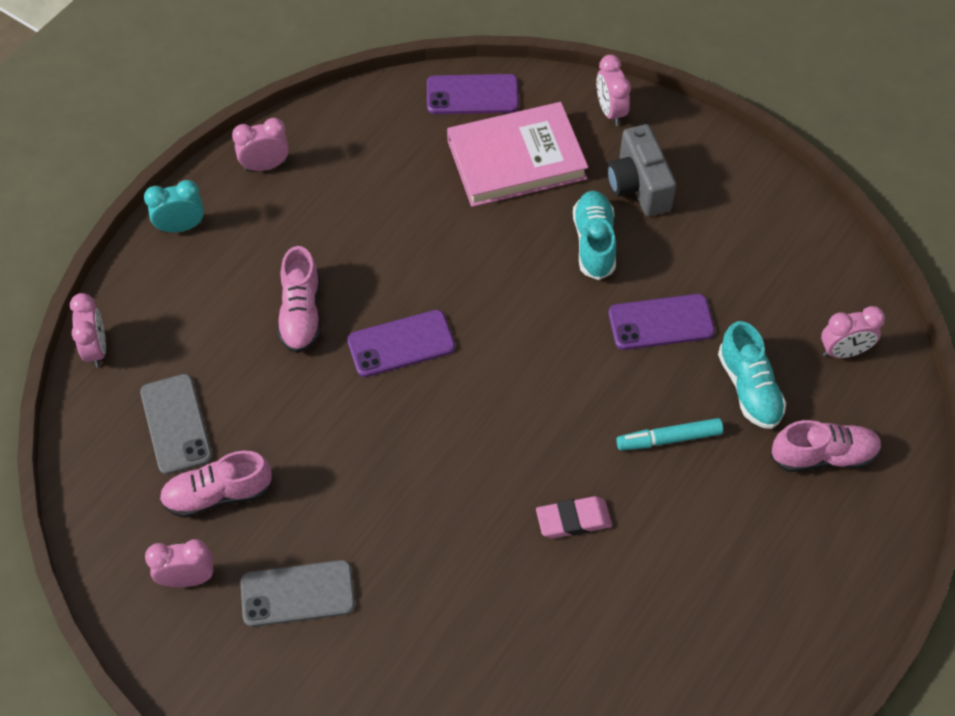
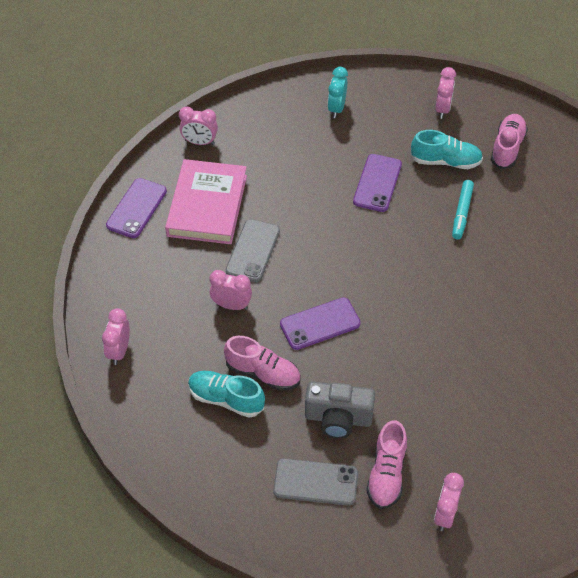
camera: 65 degrees left, 5 degrees down
pink clock [70,293,106,368] -> pink clock moved to [209,270,252,310]
turquoise clock [144,180,204,232] -> turquoise clock moved to [328,67,348,118]
grey phone [240,560,355,627] -> grey phone moved to [226,219,280,282]
purple phone [347,310,455,377] -> purple phone turned 60 degrees clockwise [280,297,361,350]
pink eraser [536,496,612,538] -> none
turquoise shoe [573,191,616,280] -> turquoise shoe moved to [188,371,265,418]
grey camera [607,124,676,216] -> grey camera moved to [305,381,375,438]

